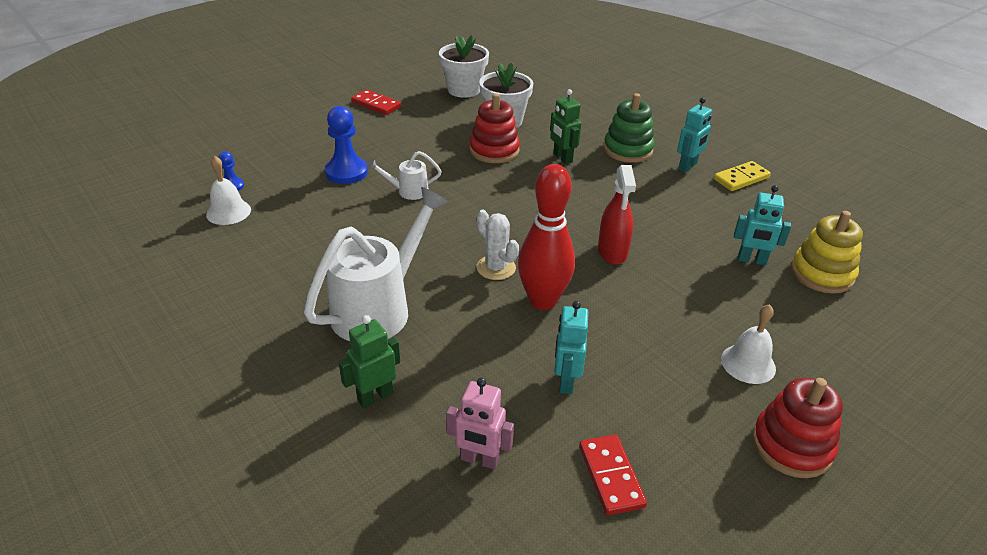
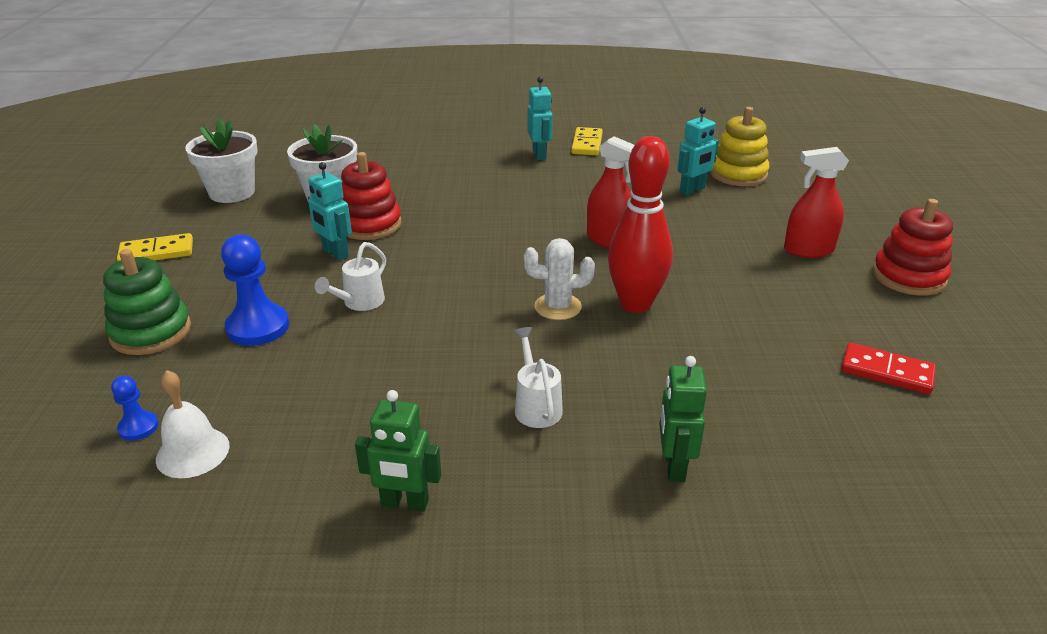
camera: 50 degrees left, 5 degrees down
white watering can [304,187,449,341] -> white watering can [514,327,563,428], size x0.47
red domino [351,89,401,115] -> yellow domino [117,233,193,262]
pink robot [446,378,514,469] -> none
green robot [550,89,581,164] -> green robot moved to [355,390,441,512]
turquoise robot [554,301,588,394] -> turquoise robot moved to [308,162,352,261]
green stacking toy [603,93,655,163] -> green stacking toy moved to [103,249,191,355]
white bell [721,304,776,384] -> red spray bottle [784,147,849,258]

